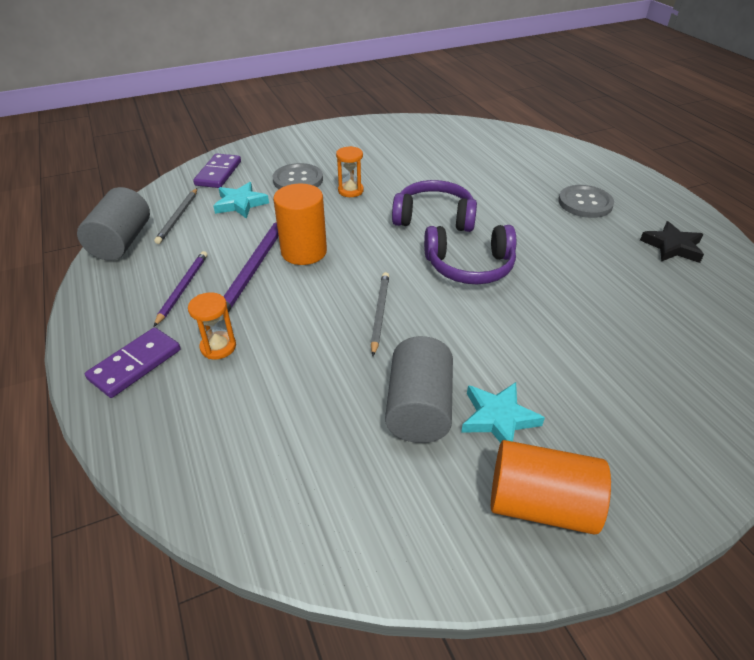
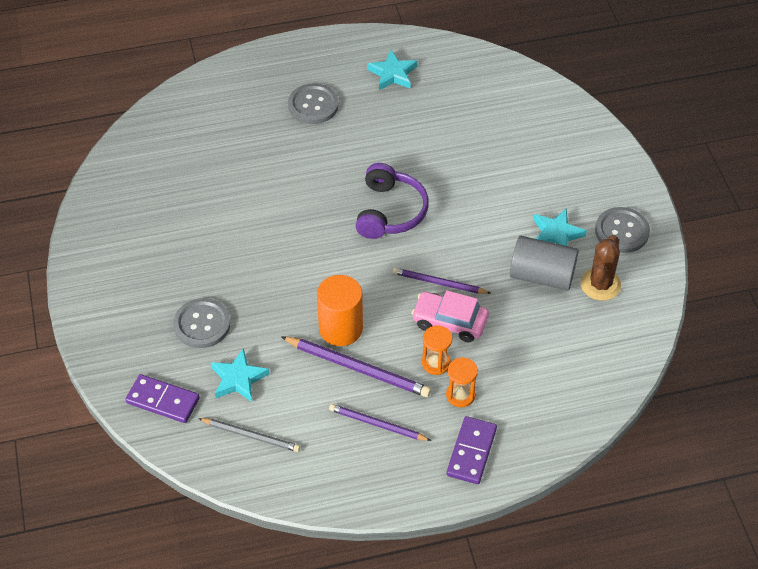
camera: 80 degrees left, 10 degrees up
grey cylinder [77,187,150,261] -> none
purple domino [85,327,181,398] -> purple domino turned 60 degrees clockwise [447,416,497,484]
orange hourglass [336,146,364,197] -> orange hourglass moved to [422,325,452,375]
grey pencil [371,272,389,356] -> purple pencil [393,268,490,294]
purple headphones [392,180,477,232] -> none
orange cylinder [491,440,611,535] -> grey button [595,207,650,253]
black star [640,221,704,263] -> turquoise star [367,50,418,90]
none -> pink car [411,290,489,342]
none -> brown cactus [581,235,621,301]

